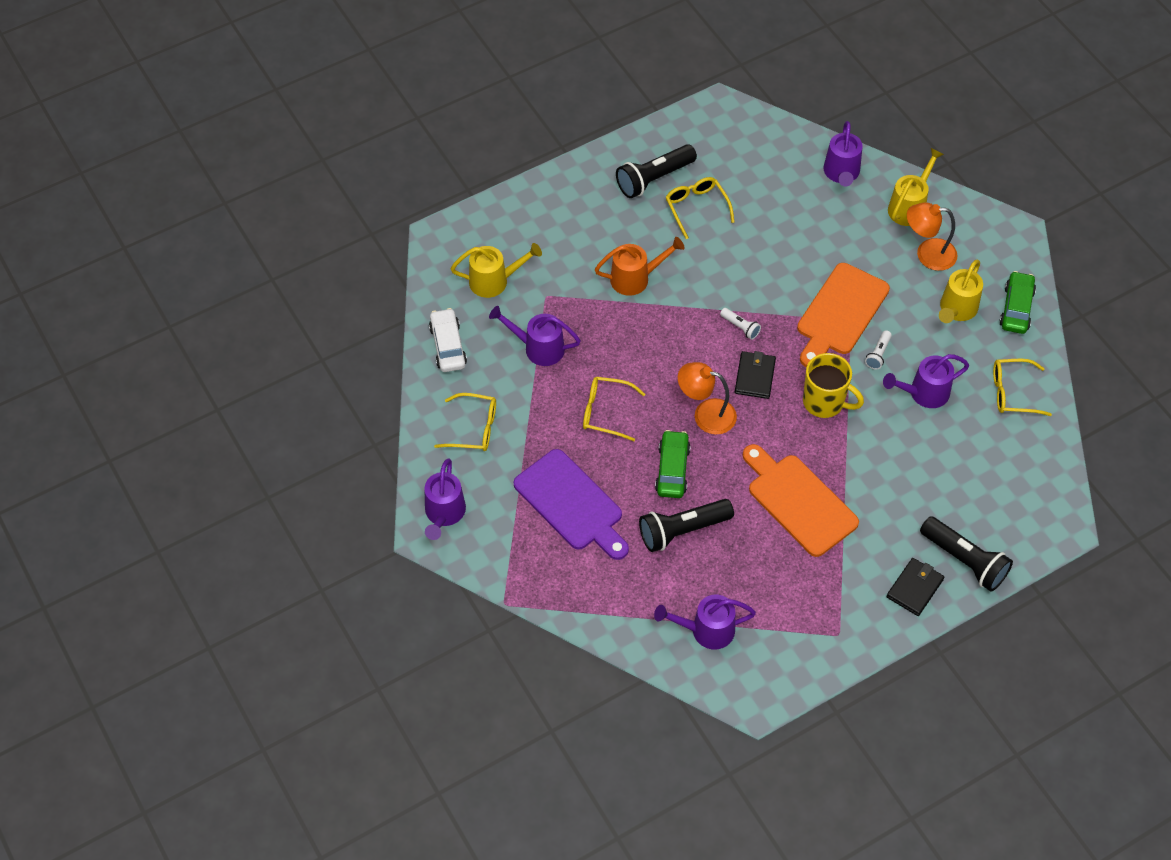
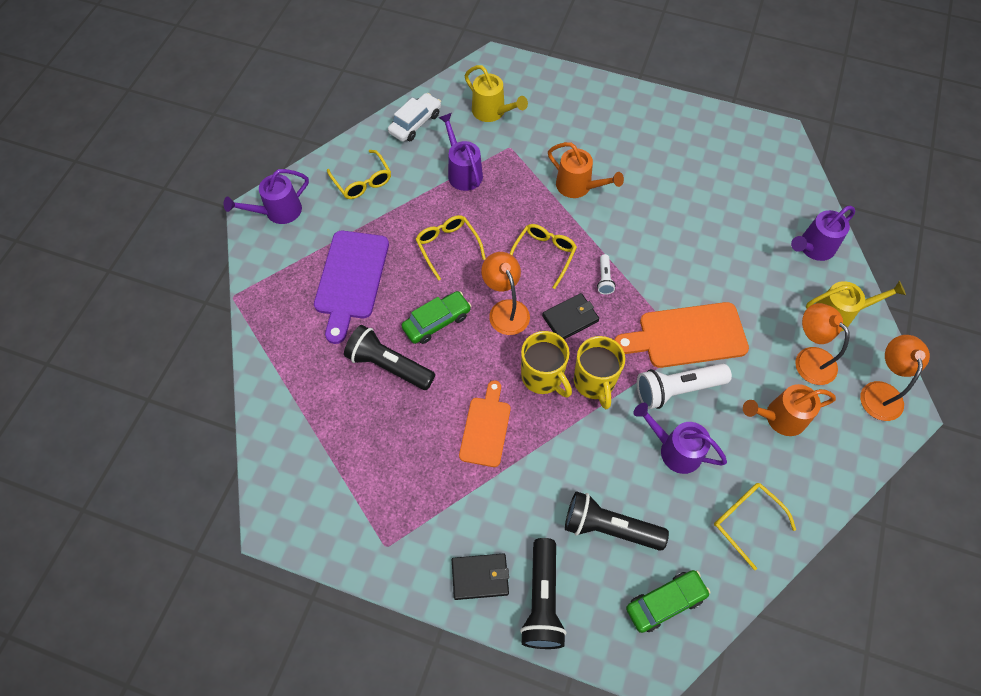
camera: 50 degrees right, 5 degrees up
black flashlight [616,144,697,198] -> black flashlight moved to [565,491,669,551]
purple watering can [654,595,756,649] -> none
yellow glasses [666,177,735,239] -> yellow glasses moved to [510,224,577,289]
orange cutting board [743,444,859,557] -> orange cutting board [459,380,511,467], size x0.65
white flashlight [865,331,892,370] -> white flashlight [637,363,732,409], size x2.03
yellow watering can [939,260,983,323] -> orange watering can [743,384,836,436]
green car [999,271,1036,334] -> green car moved to [626,570,710,633]
none -> yellow mug [521,331,572,397]
none -> orange lamp [860,335,930,421]

